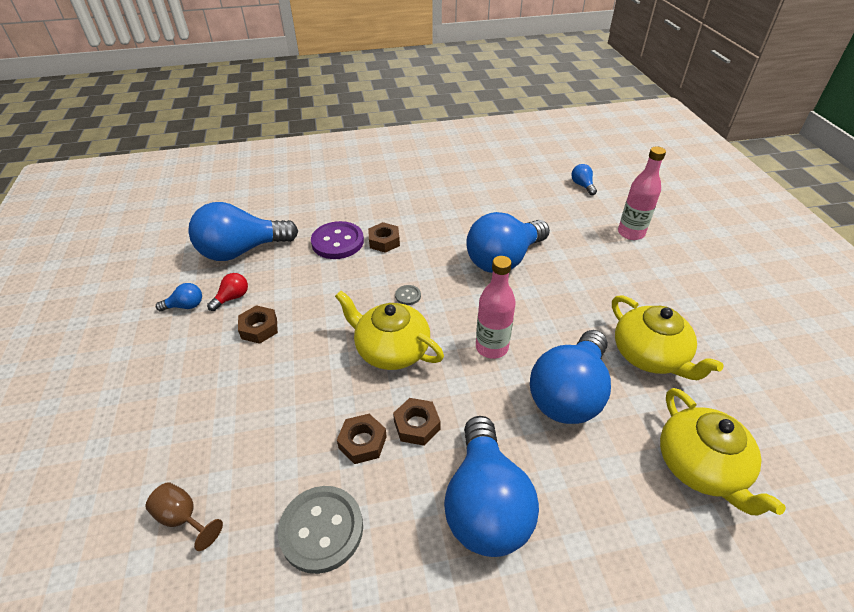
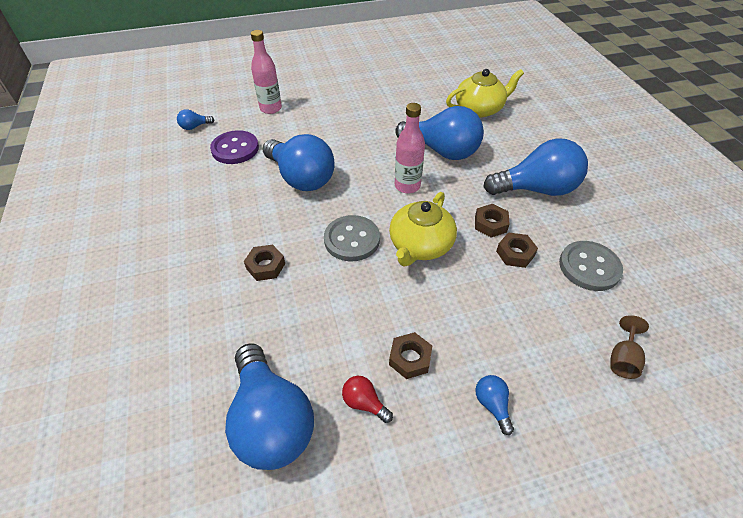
camera: 95 degrees left, 5 degrees up
blue light bulb [156,283,202,312] -> blue light bulb moved to [475,375,514,435]
purple button [311,221,364,259] -> purple button moved to [210,130,259,164]
grey button [395,285,421,305] -> grey button [324,215,380,261], size x2.25
yellow teapot [612,295,723,380] -> none

